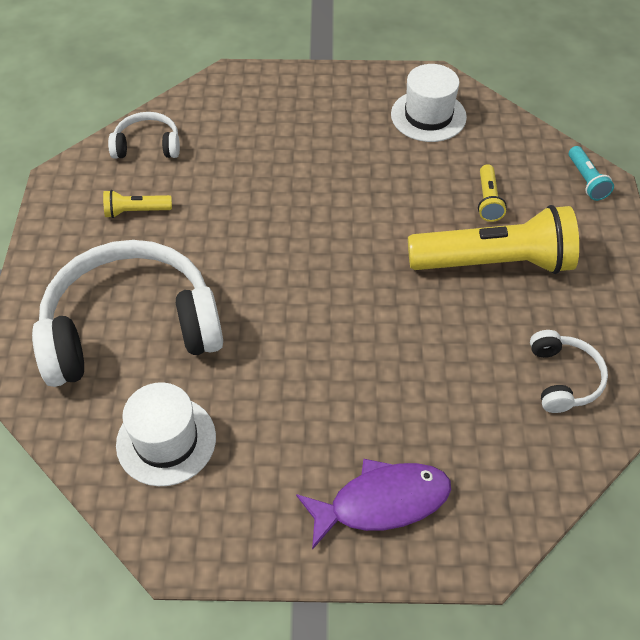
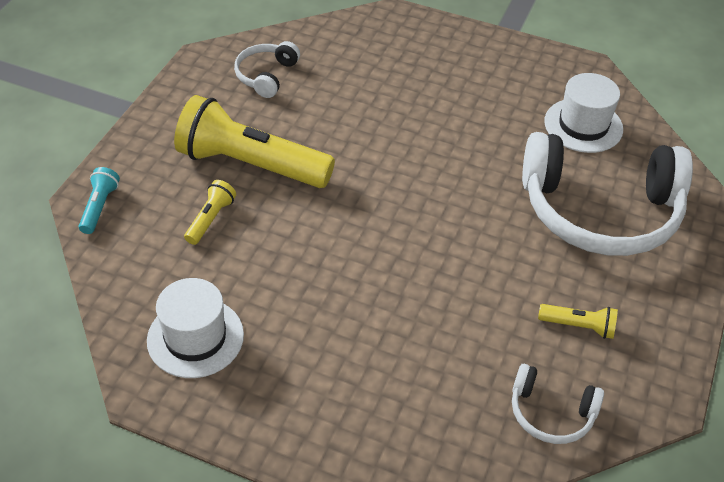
camera: 160 degrees left, 5 degrees down
purple fish [296,459,451,550] -> none

